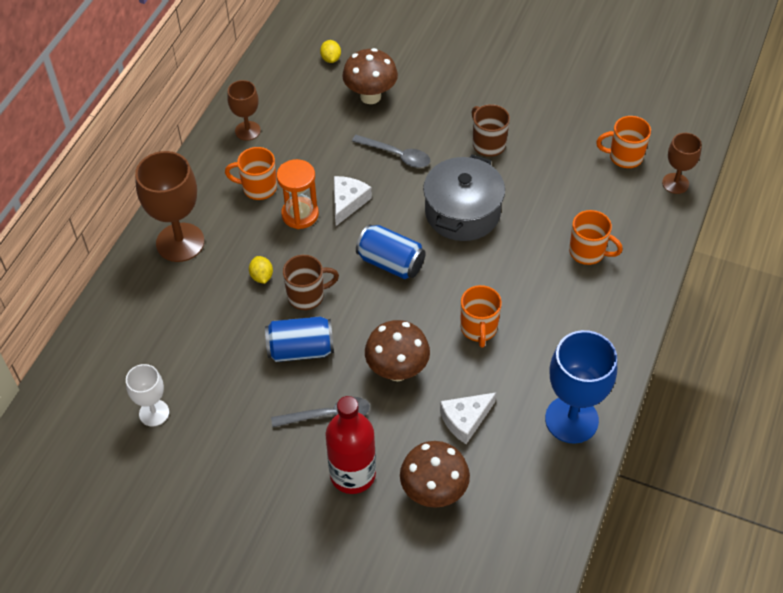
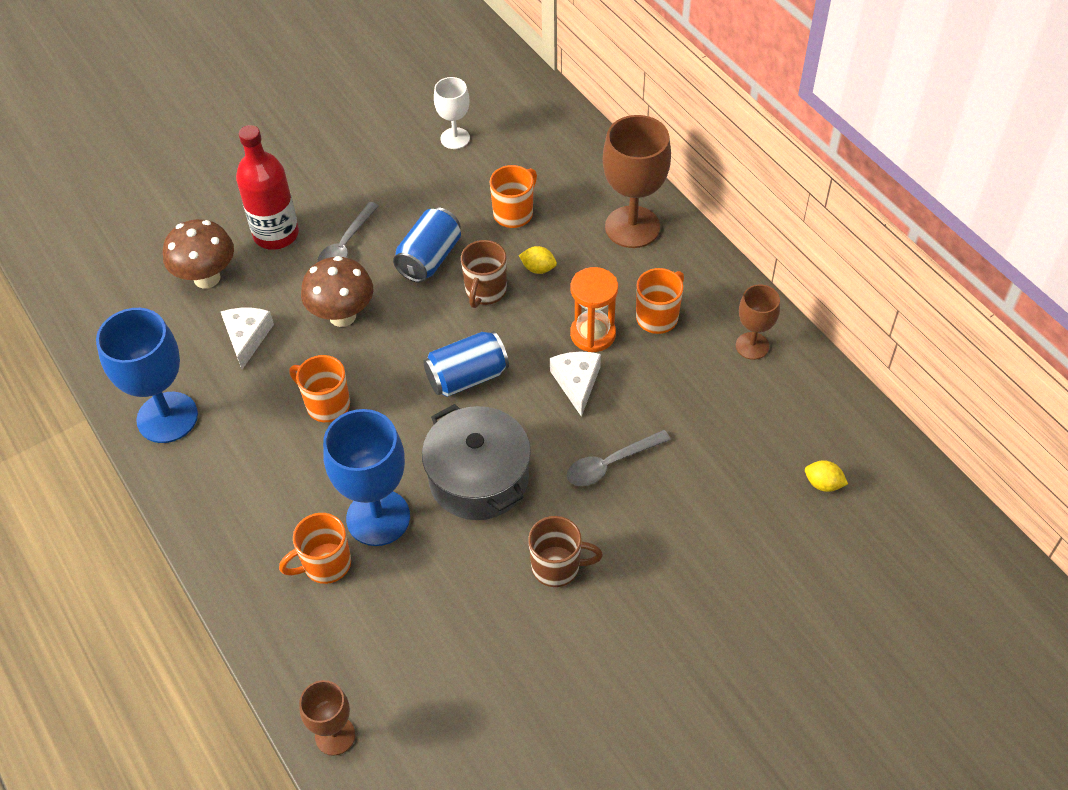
camera: 125 degrees right, 0 degrees up
white cheese [334,176,372,226] -> white cheese turned 150 degrees counterclockwise [550,352,601,417]
brown mushroom [342,48,398,104] -> none
orange mug [596,116,651,168] -> orange mug moved to [490,165,537,228]
none -> blue goblet [323,409,410,546]

